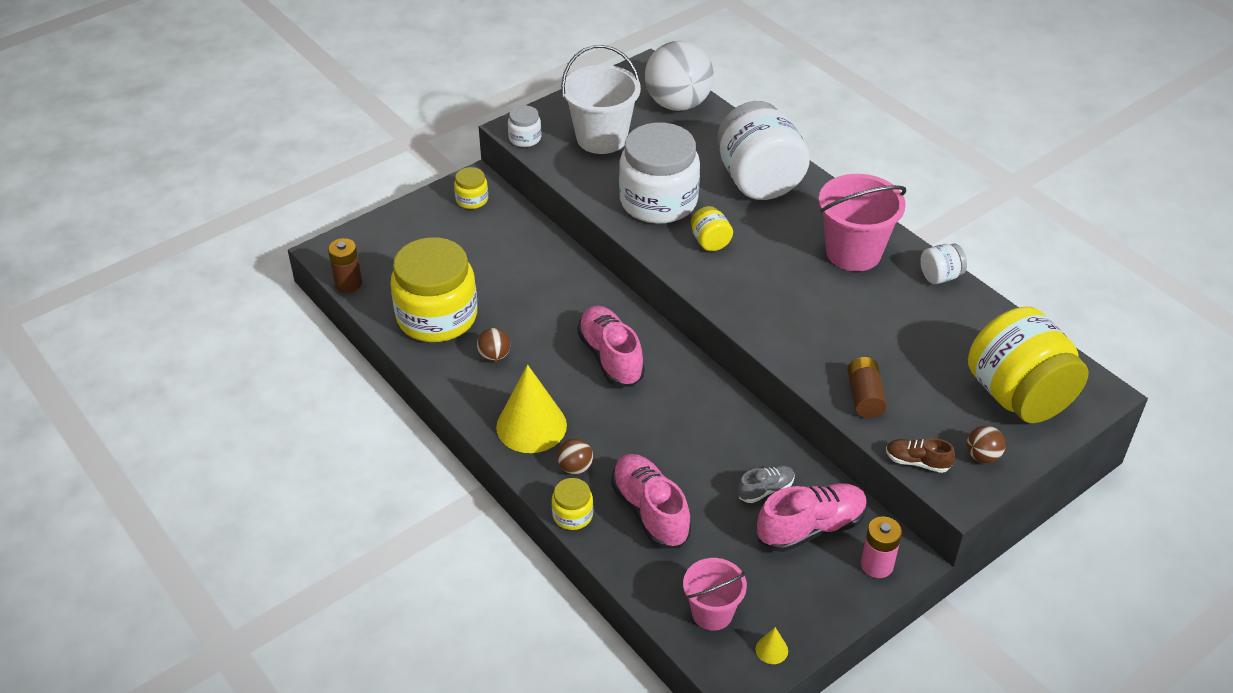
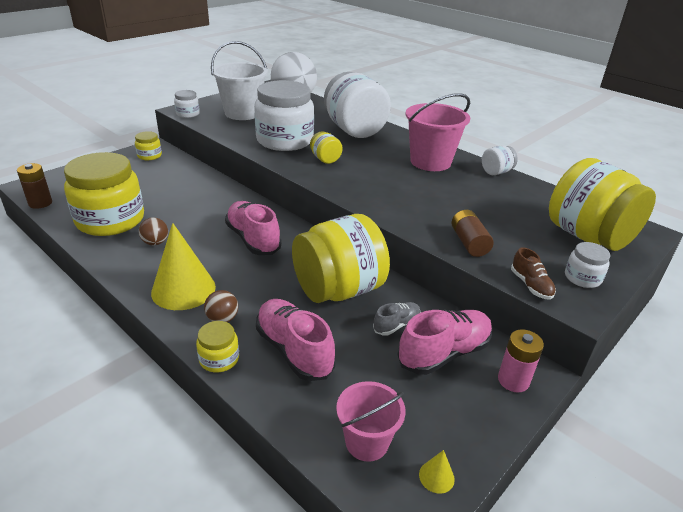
camera: 10 degrees left, 10 degrees down
brown shoe [886,438,955,473] -> brown shoe turned 120 degrees counterclockwise [511,247,556,300]
brown ball [967,426,1006,463] -> white jar [565,242,610,288]
none -> yellow jar [292,214,390,303]

